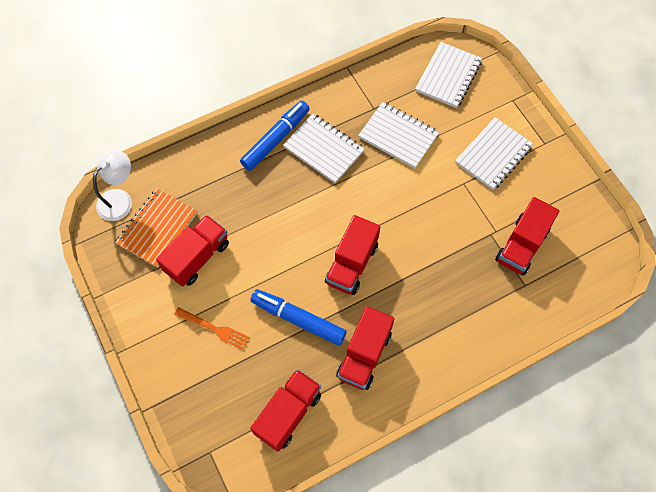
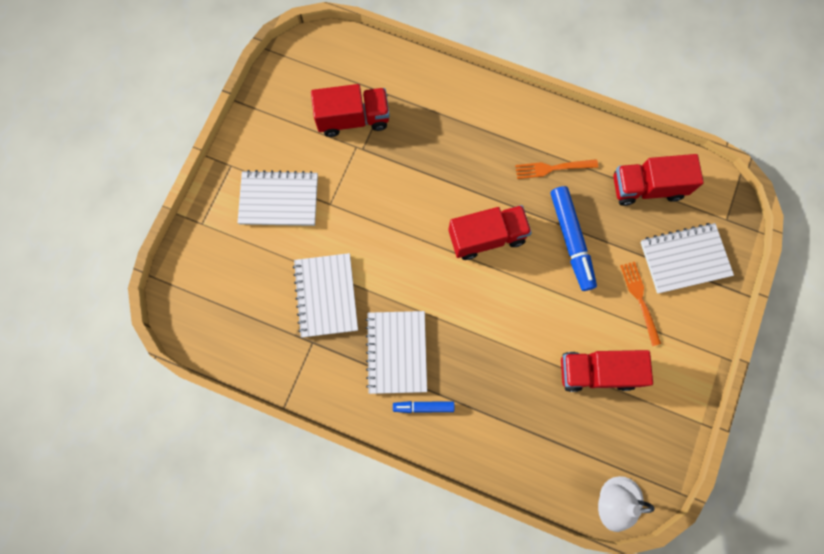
camera: 130 degrees left, 10 degrees up
orange notebook [115,189,197,268] -> none
blue marker [240,101,310,171] -> blue marker [393,401,455,413], size x0.54
red truck [336,306,395,390] -> orange fork [515,159,598,179]
white notebook [415,42,482,108] -> white notebook moved to [640,223,734,294]

